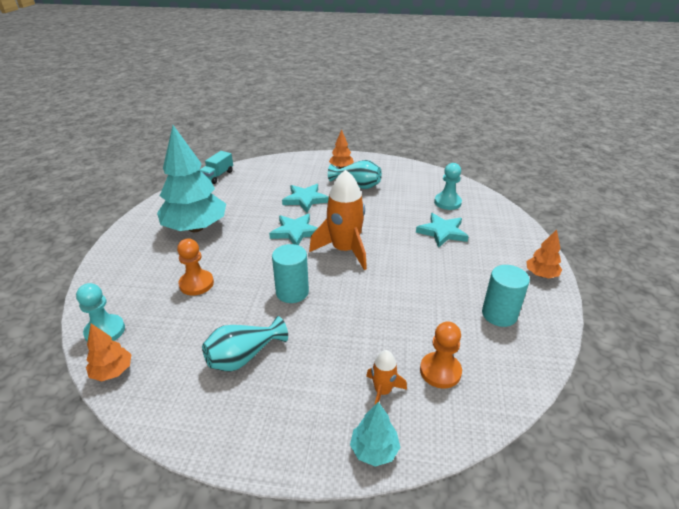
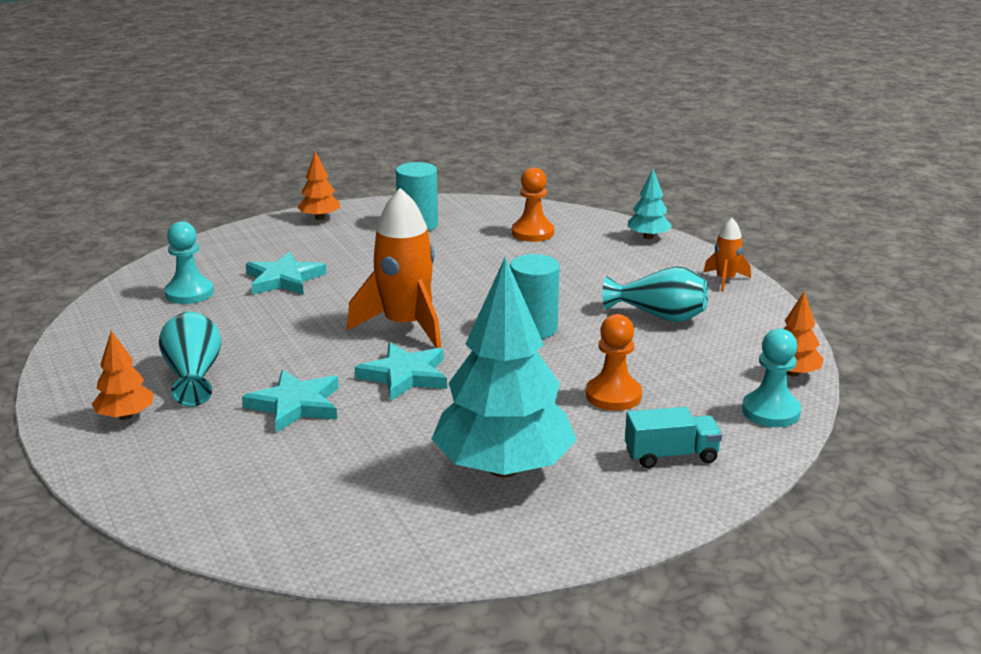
camera: 125 degrees left, 10 degrees down
turquoise truck [200,151,233,184] -> turquoise truck moved to [625,407,722,468]
orange rocket [366,350,407,405] -> orange rocket moved to [704,218,751,292]

